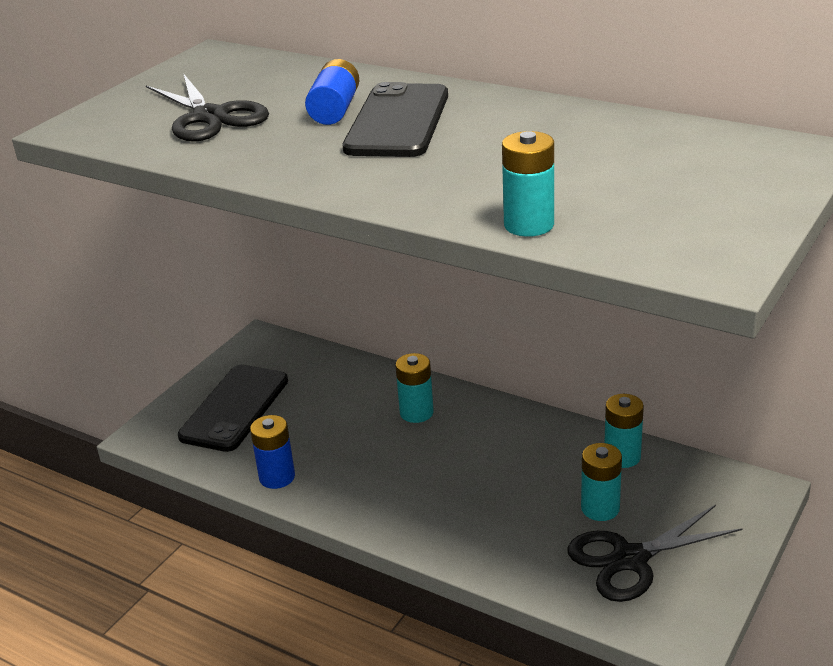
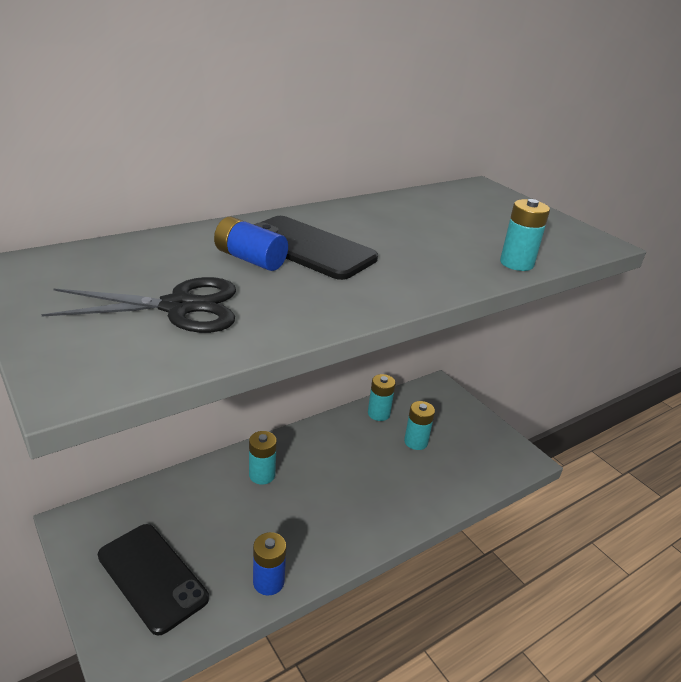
camera: 70 degrees left, 0 degrees up
black scissors [567,505,743,602] -> none

